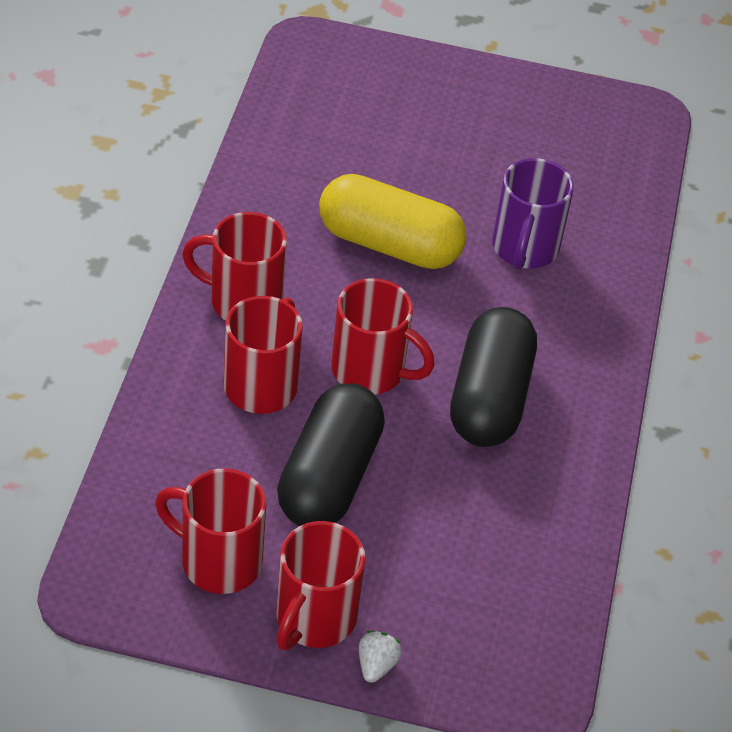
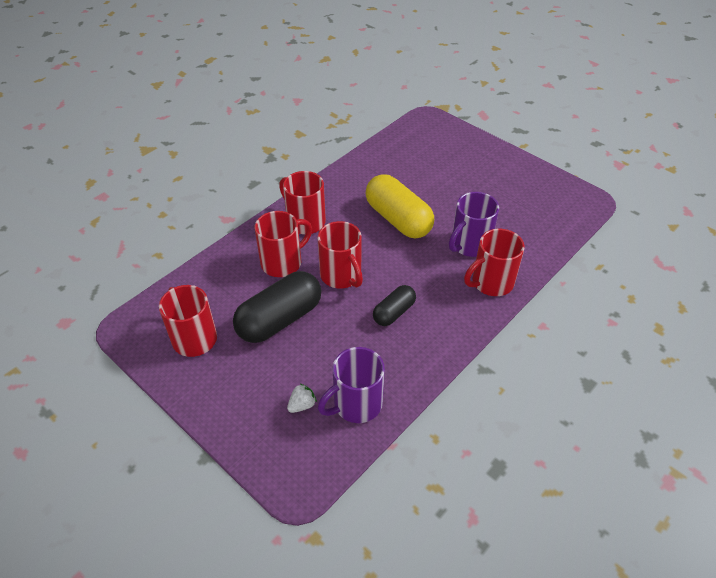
camera: 35 degrees right, 0 degrees up
red mug [276,521,365,650] -> red mug moved to [464,229,525,296]
white strawberry [359,631,402,683] -> white strawberry moved to [287,383,317,413]
black capsule [450,307,537,447] -> black capsule [373,285,416,326], size x0.56
none -> purple mug [318,347,385,423]

